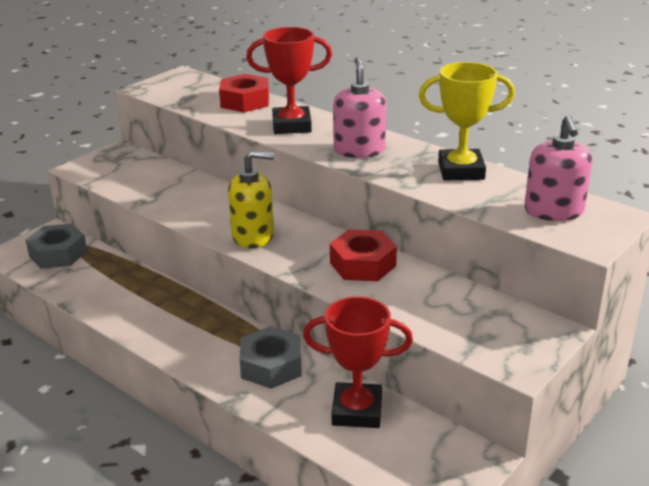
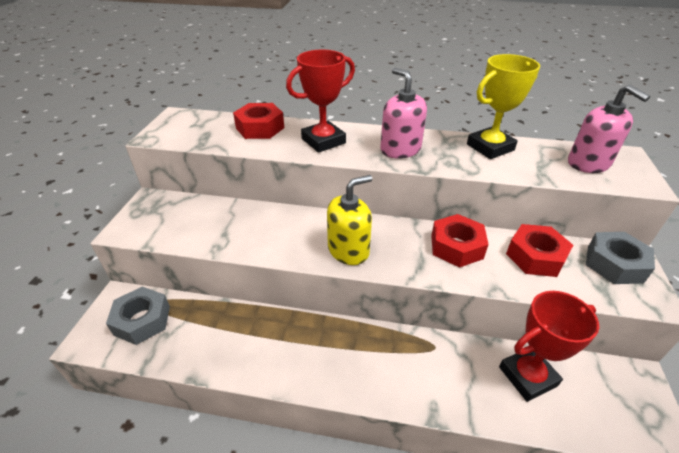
camera: 30 degrees left, 10 degrees up
grey nut [240,326,302,389] -> grey nut moved to [586,232,655,284]
none -> red nut [506,224,573,277]

